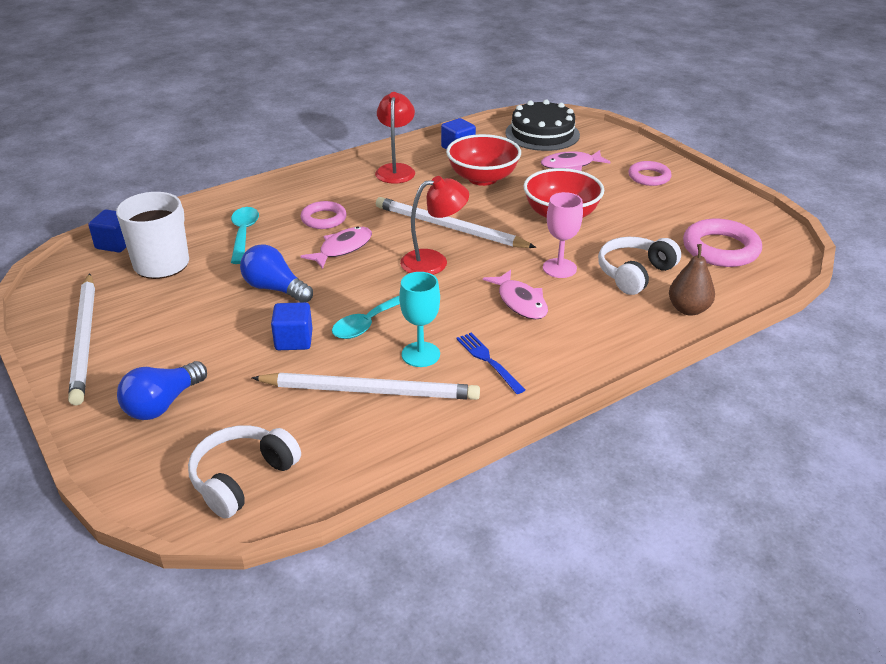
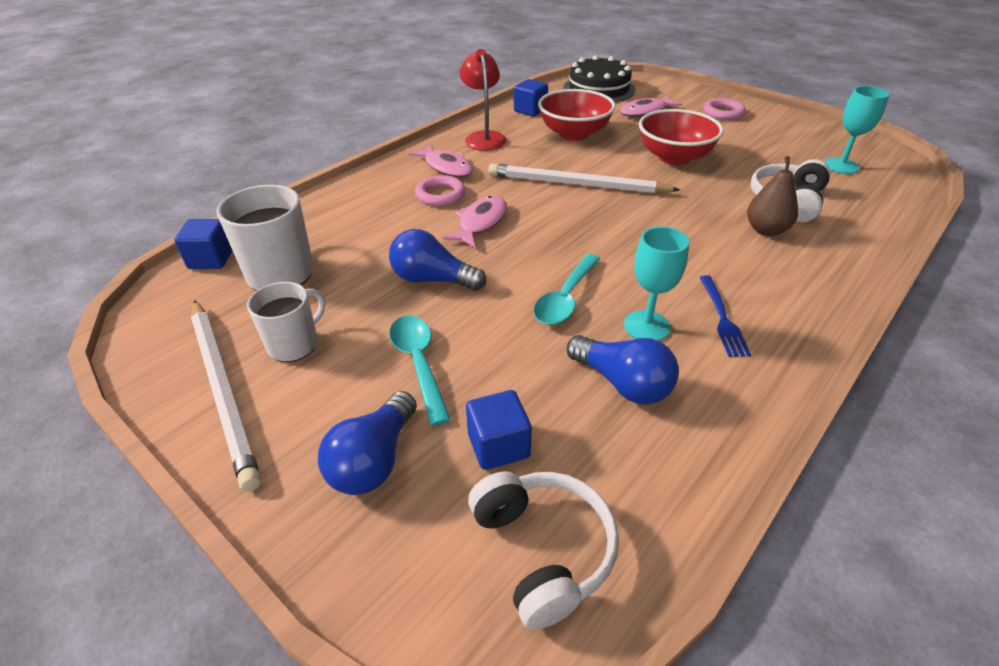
camera: 15 degrees left, 5 degrees up
white headphones [188,425,301,518] -> white headphones turned 135 degrees clockwise [468,471,619,630]
turquoise spoon [231,207,259,264] -> turquoise spoon moved to [389,316,451,426]
white pencil [252,373,480,400] -> blue light bulb [567,335,679,404]
blue cube [271,302,313,350] -> blue cube moved to [466,390,532,470]
red lamp [400,176,469,275] -> none
blue fork [456,333,525,394] -> blue fork turned 135 degrees counterclockwise [699,275,751,357]
pink fish [483,270,548,320] -> pink fish moved to [408,144,473,177]
pink goblet [543,192,583,278] -> none
brown pear [669,244,715,316] -> brown pear moved to [747,156,798,236]
pink ring [683,219,762,267] -> turquoise goblet [825,86,889,174]
none -> white mug [247,282,325,362]

